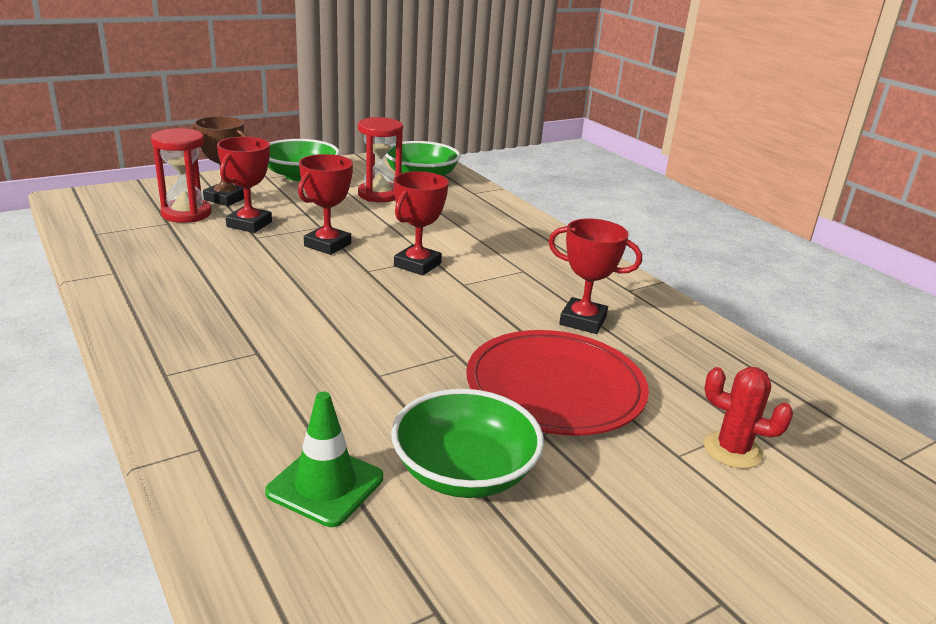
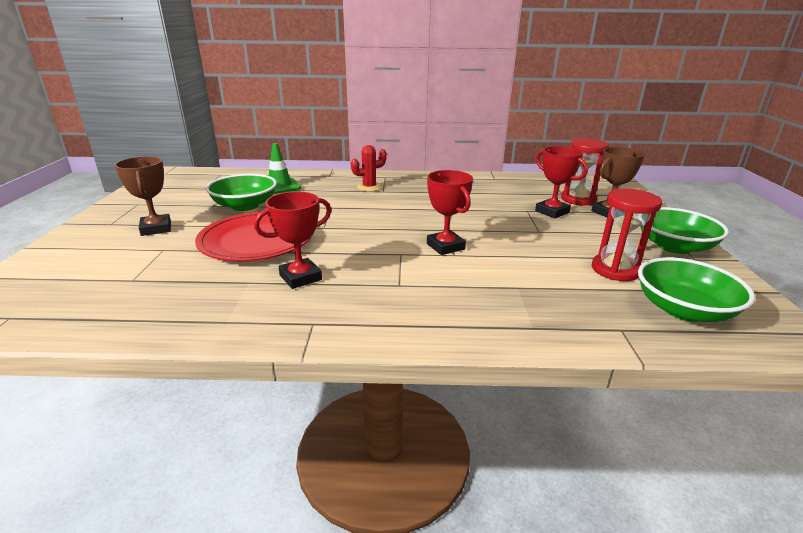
camera: 125 degrees right, 0 degrees up
red trophy [298,154,353,255] -> none
red cactus [704,367,793,469] -> red cactus moved to [351,145,387,192]
none -> brown trophy [115,156,171,236]

